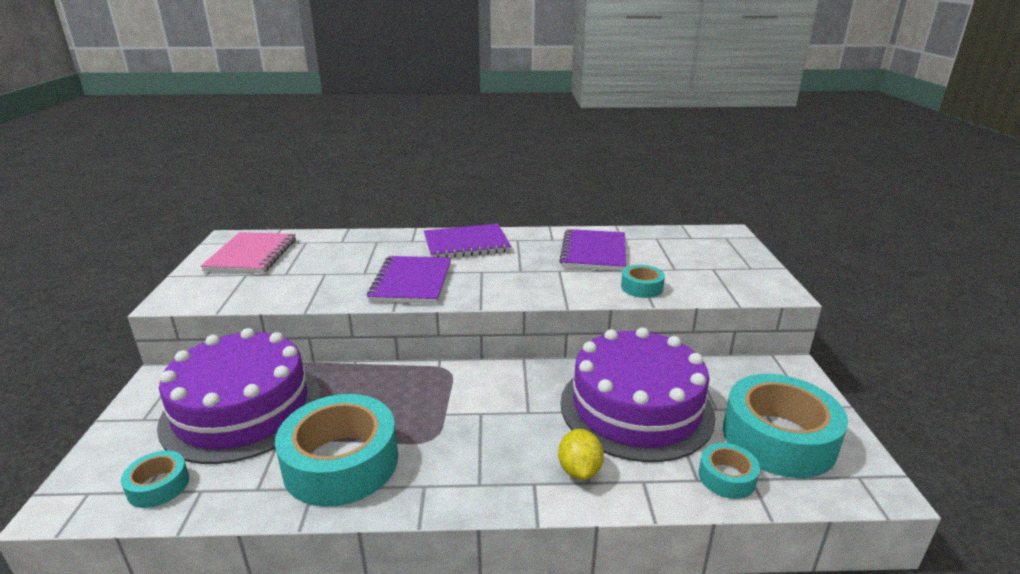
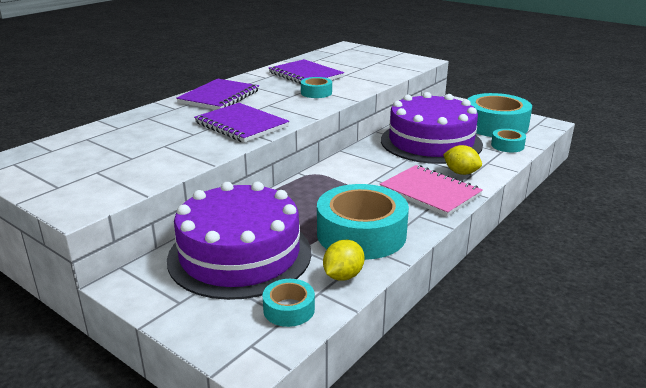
camera: 50 degrees left, 0 degrees up
pink notebook [201,232,296,273] -> pink notebook moved to [380,165,483,217]
turquoise tape [621,265,665,298] -> turquoise tape moved to [301,77,332,98]
none -> yellow lemon [323,240,365,281]

